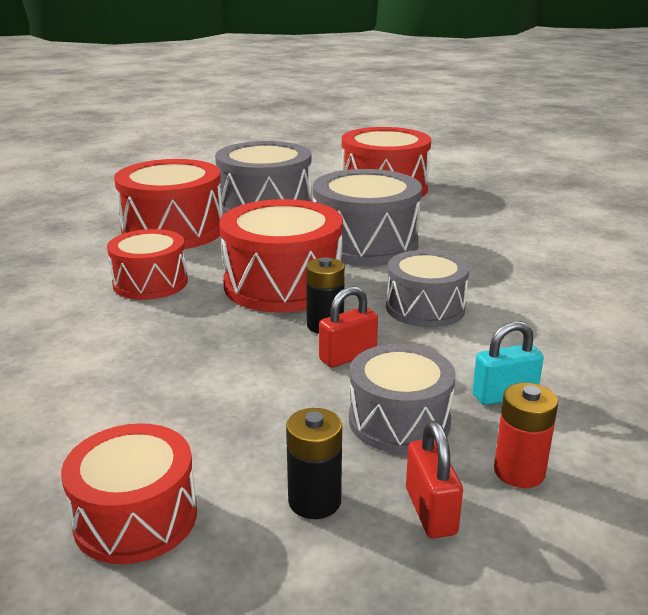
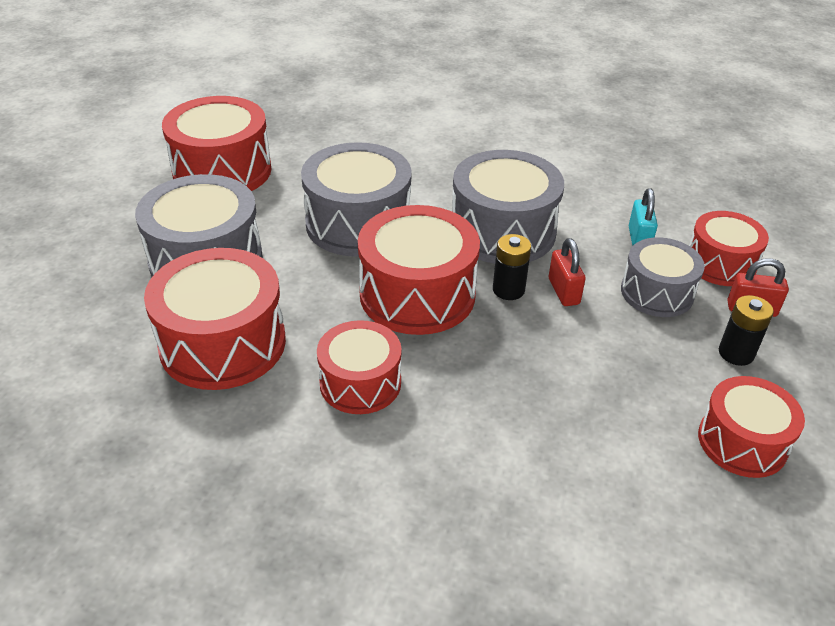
camera: 70 degrees left, 15 degrees up
grey drum [386,250,469,327] -> grey drum [452,150,564,264], size x1.60
red battery [494,383,558,488] -> red drum [689,211,769,286]

